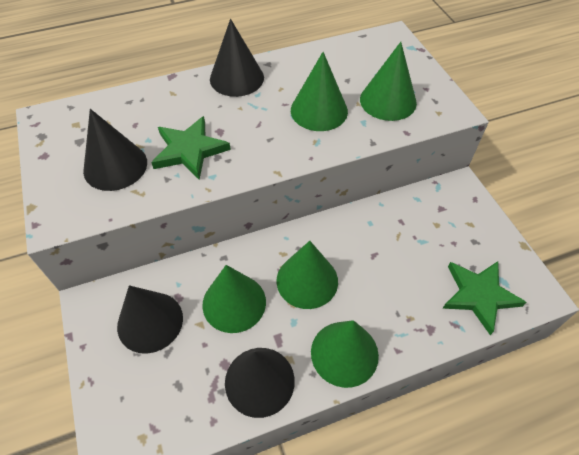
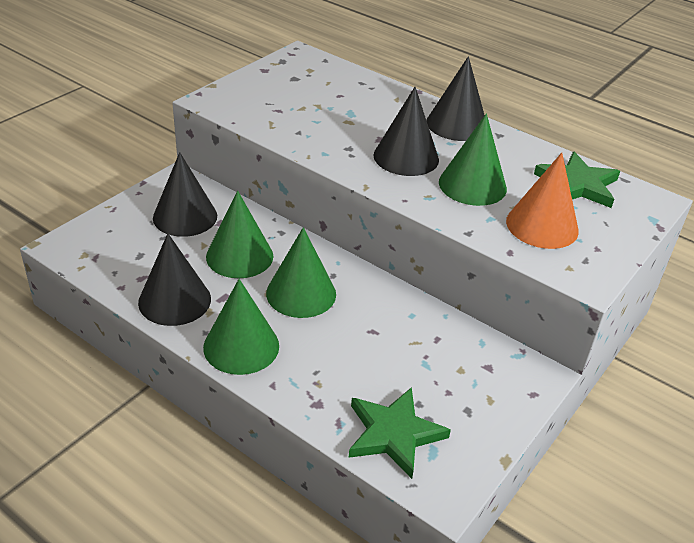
camera: 55 degrees right, 15 degrees down
black cone [83,109,147,191] -> black cone moved to [374,87,439,176]
green star [151,116,231,180] -> green star moved to [534,152,620,208]
green cone [360,42,417,121] -> orange cone [506,153,579,249]

